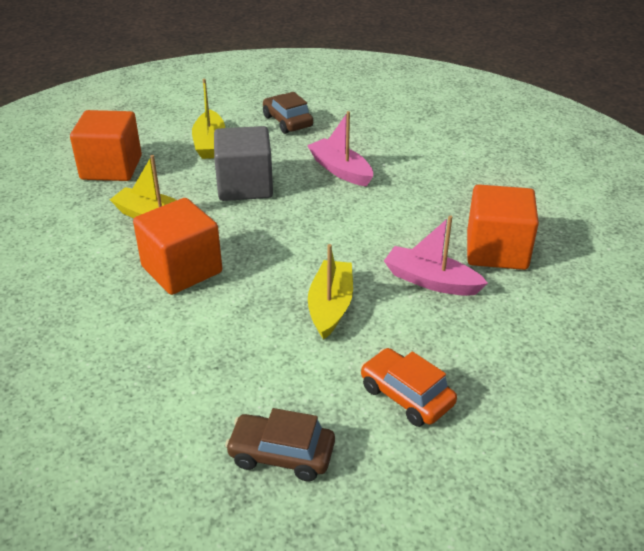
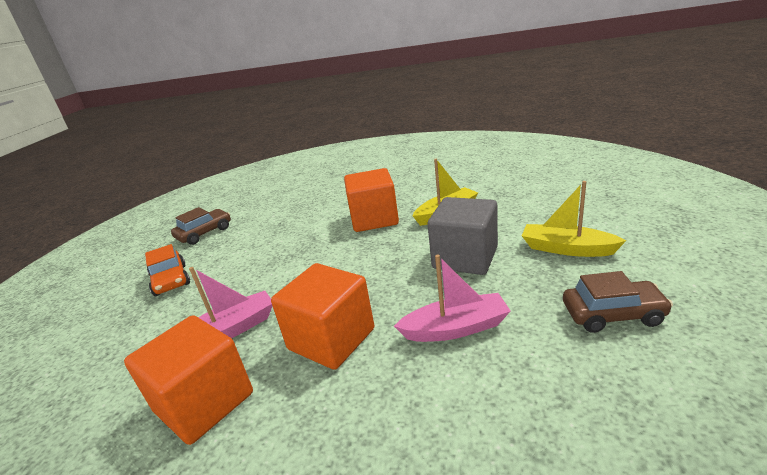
camera: 125 degrees right, 10 degrees down
orange cube [70,110,142,181] -> orange cube moved to [271,263,374,370]
yellow boat [308,244,353,340] -> none
orange car [361,348,457,427] -> orange car turned 75 degrees clockwise [145,244,190,296]

